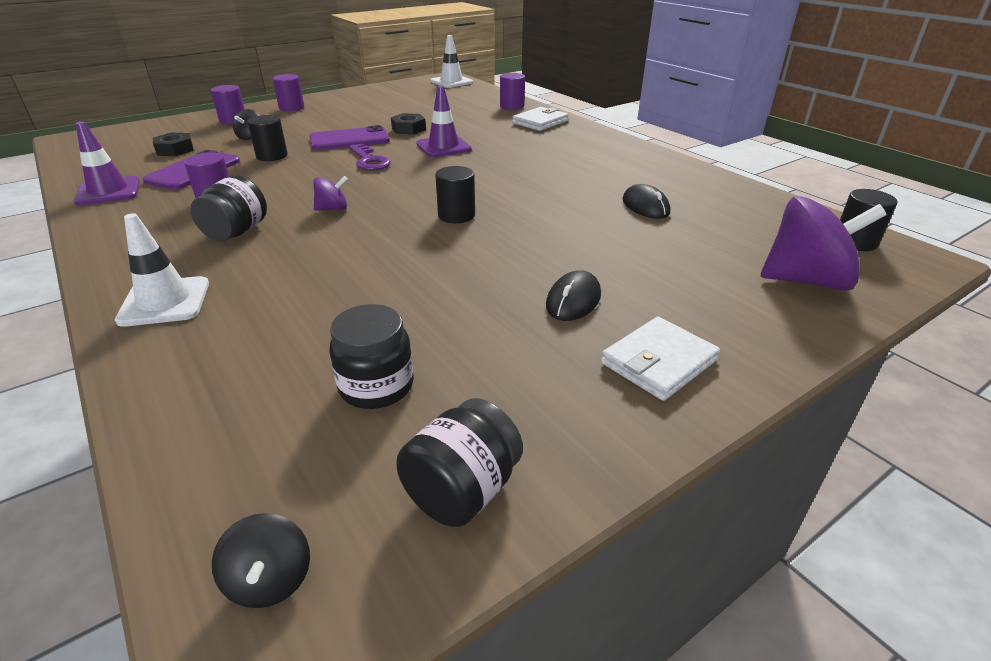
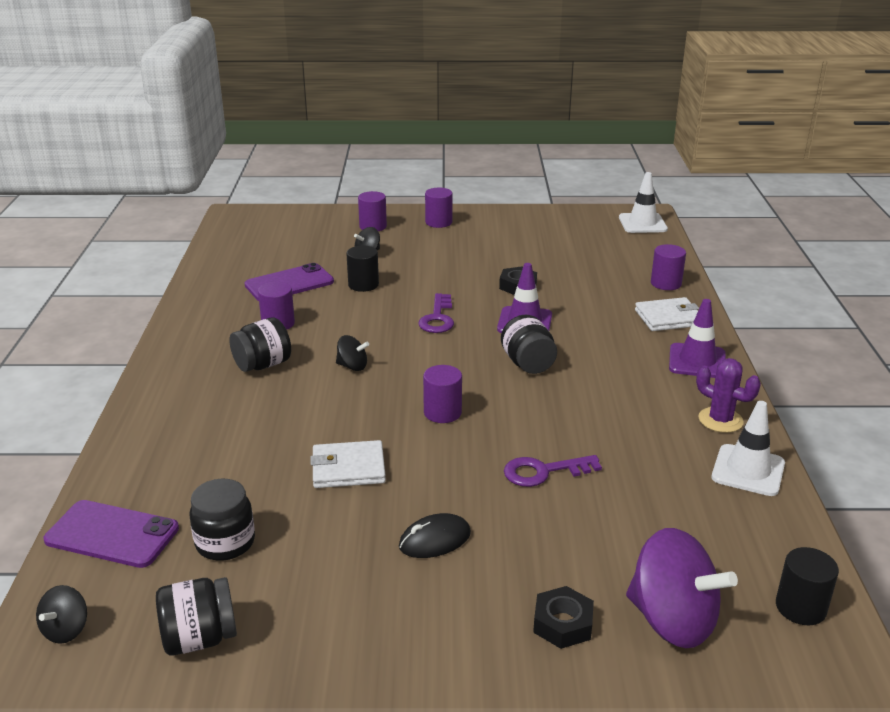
camera: 35 degrees right, 5 degrees down
purple traffic cone [74,122,140,206] -> purple traffic cone moved to [669,299,726,378]
white traffic cone [115,213,209,327] -> white traffic cone moved to [712,401,785,496]
black nut [153,133,194,156] -> black nut moved to [533,586,594,649]
purple phone [309,125,390,150] -> purple phone moved to [43,500,179,568]
purple spinning top [314,176,348,211] -> black spinning top [336,335,369,371]
black cylinder [435,166,475,223] -> purple cylinder [423,365,462,423]
white wallet [601,317,720,401] -> white wallet moved to [311,440,386,488]
black mouse [623,184,670,219] -> none
none -> black jar [501,315,557,374]
none -> purple key [504,455,602,487]
none -> purple cactus [696,358,761,433]

